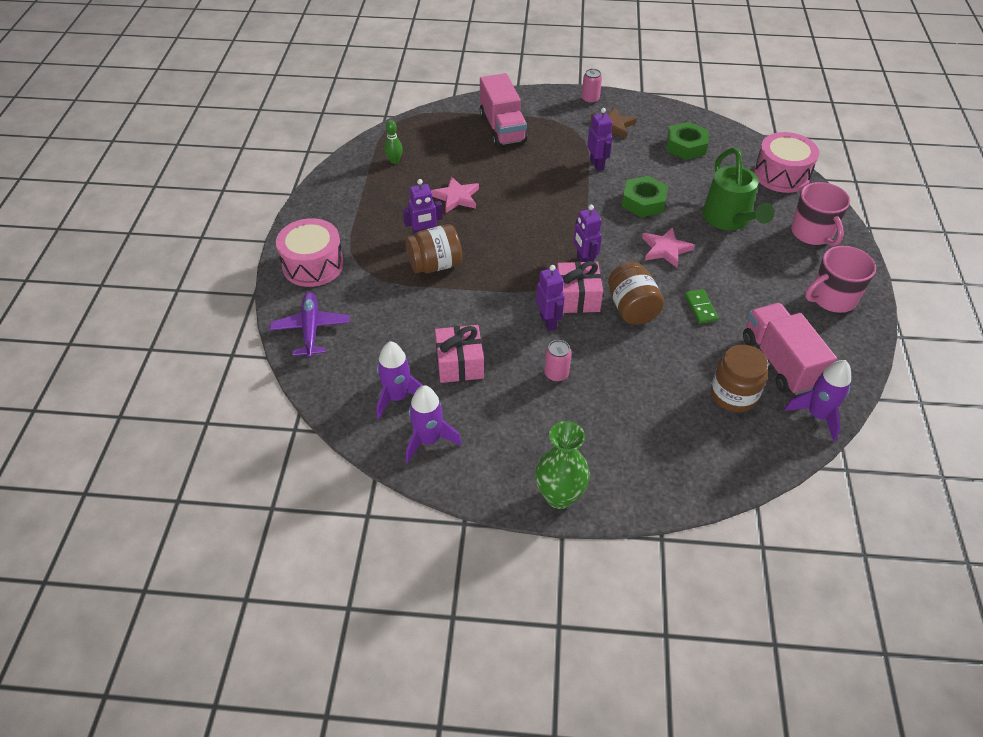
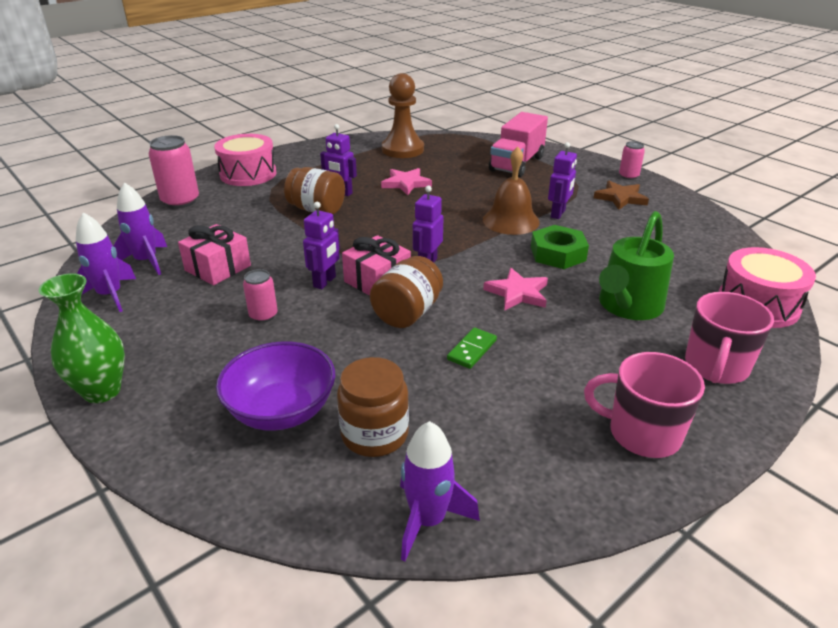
camera: 45 degrees right, 15 degrees down
purple plane [270,292,350,358] -> pink can [149,135,199,209]
green bowling pin [385,120,403,164] -> brown pawn [382,73,424,158]
green nut [666,122,708,160] -> none
pink truck [743,303,837,395] -> none
none -> purple bowl [216,341,335,431]
none -> brown bell [483,147,540,235]

